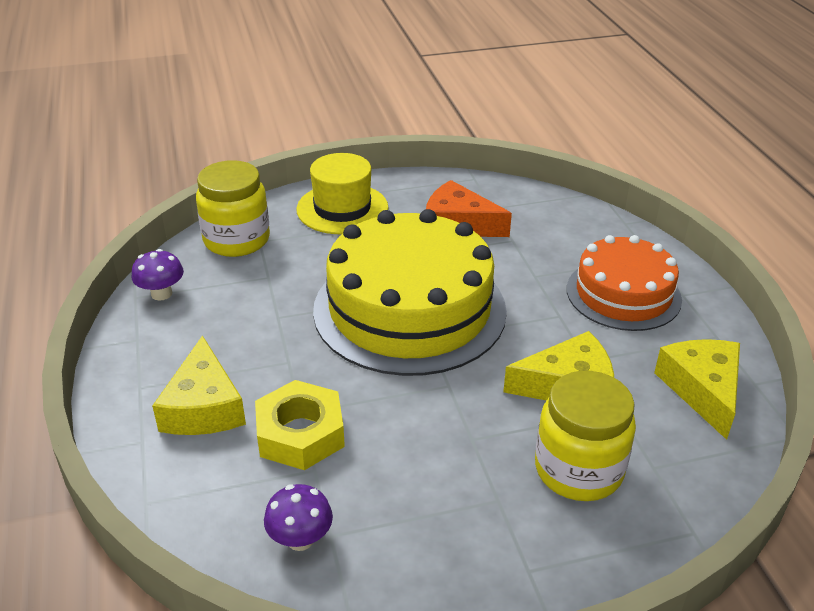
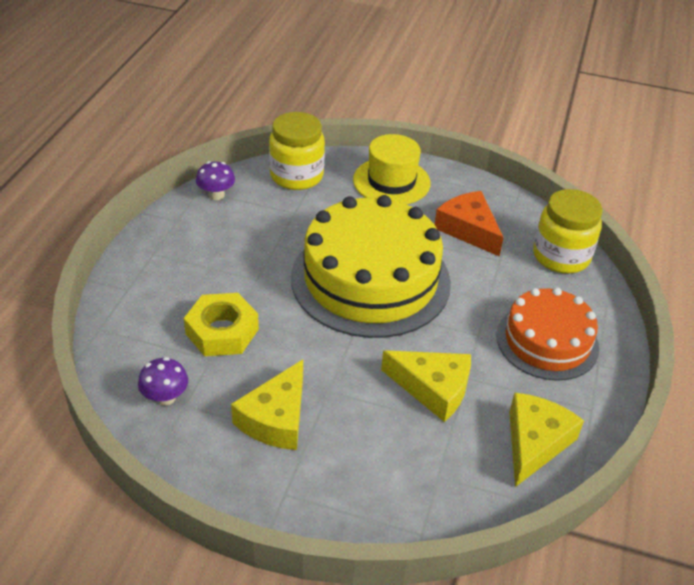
camera: 30 degrees right, 5 degrees up
yellow cheese [152,335,246,435] -> yellow cheese moved to [231,360,303,450]
yellow jar [535,371,636,501] -> yellow jar moved to [533,189,603,274]

